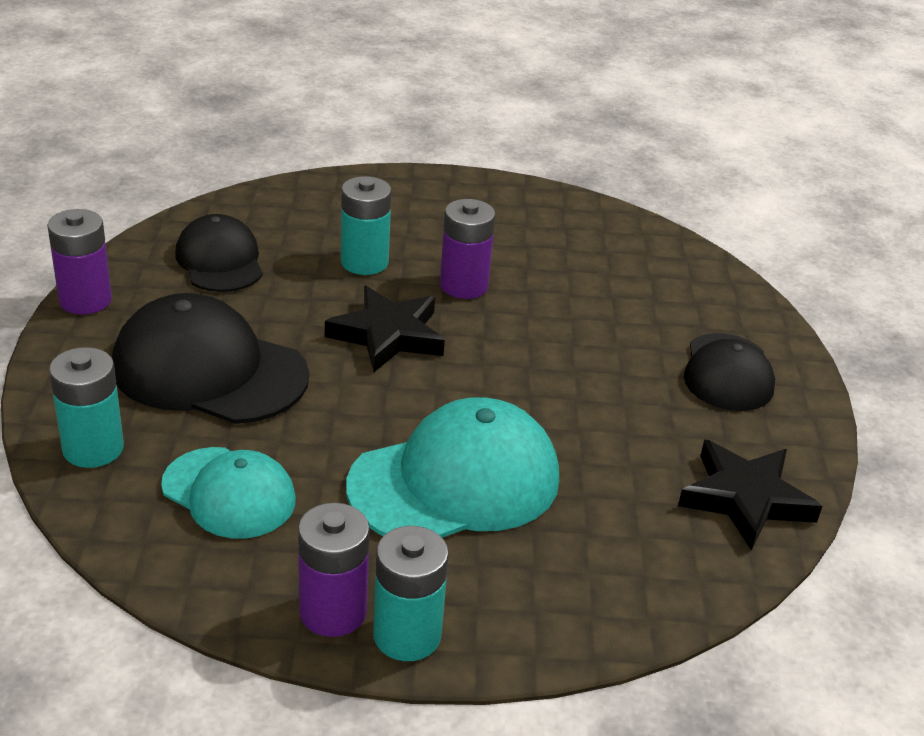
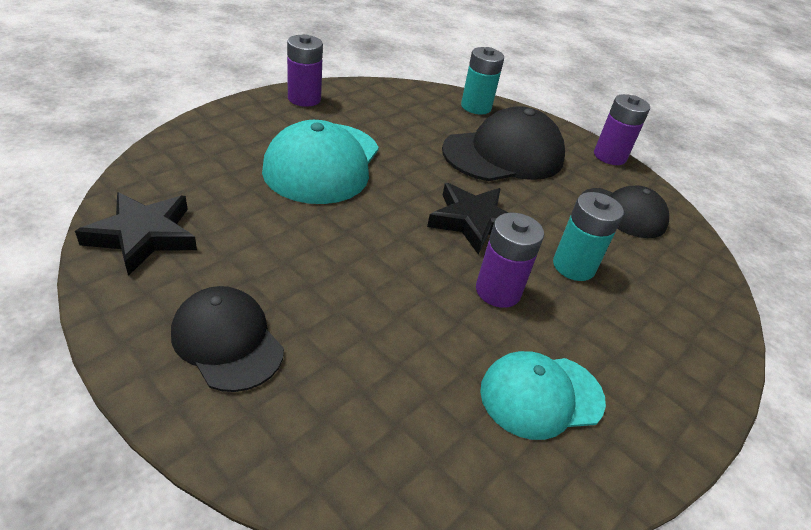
camera: 130 degrees right, 5 degrees up
turquoise cap [161,447,296,539] -> turquoise cap moved to [480,351,606,440]
turquoise battery [373,526,449,661] -> none

